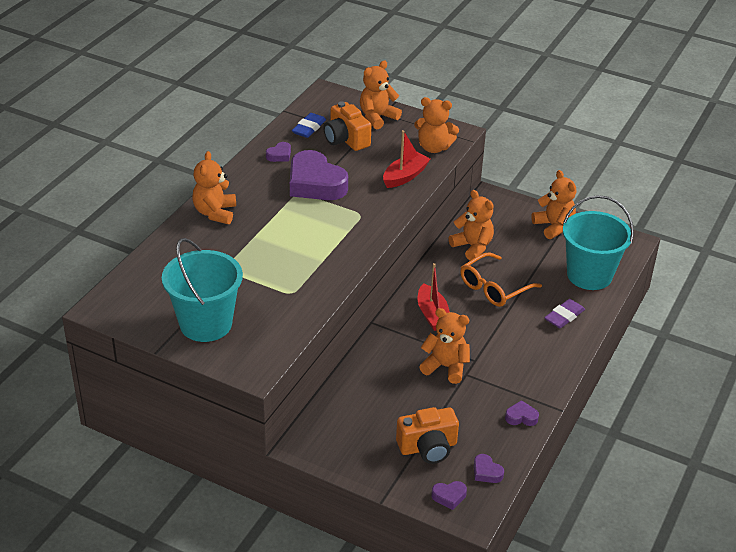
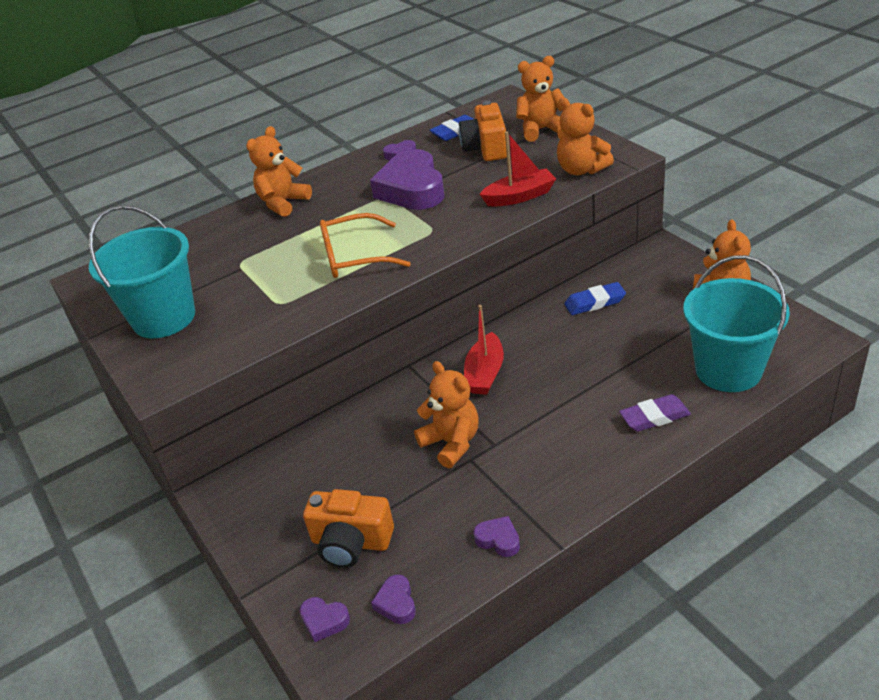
camera: 35 degrees right, 0 degrees up
orange teddy bear [449,190,494,261] -> blue eraser [564,282,626,315]
orange glasses [460,252,542,307] -> orange glasses moved to [320,213,411,278]

